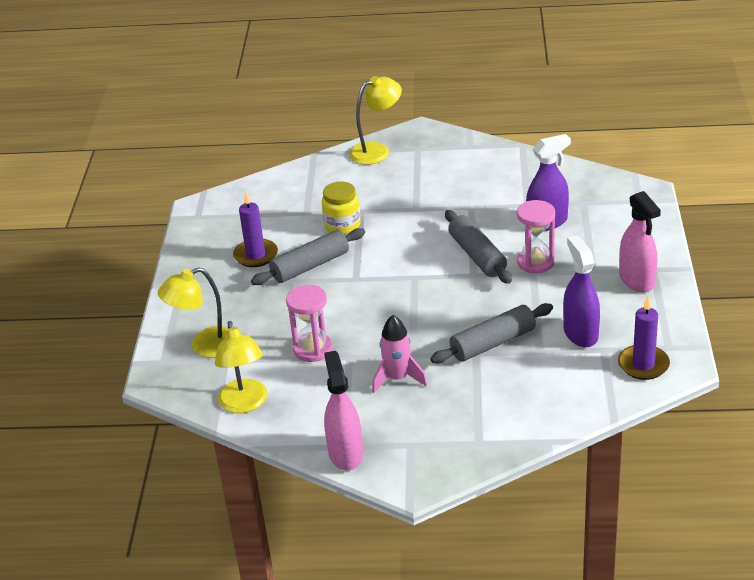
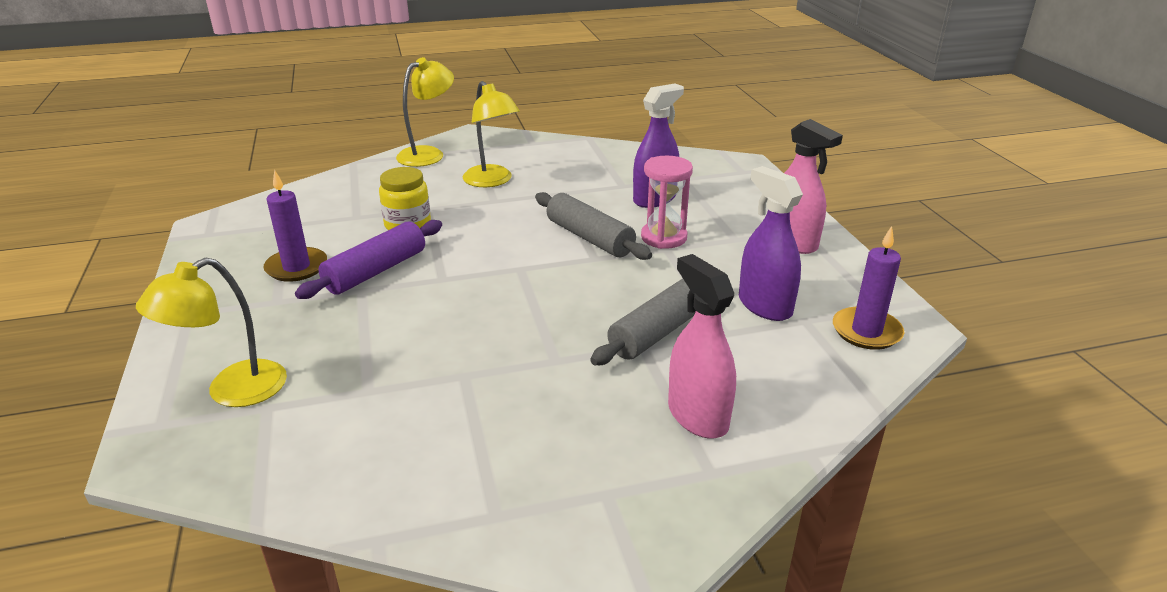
camera: 20 degrees left, 5 degrees down
yellow lamp [215,321,267,413] -> yellow lamp moved to [462,81,520,187]
grey rolling pin [251,228,365,285] -> purple rolling pin [295,220,442,299]
pink hourglass [286,285,332,362] -> none
pink spray bottle [324,351,363,470] -> pink spray bottle moved to [668,254,736,438]
pink rocket [372,315,427,393] -> none

